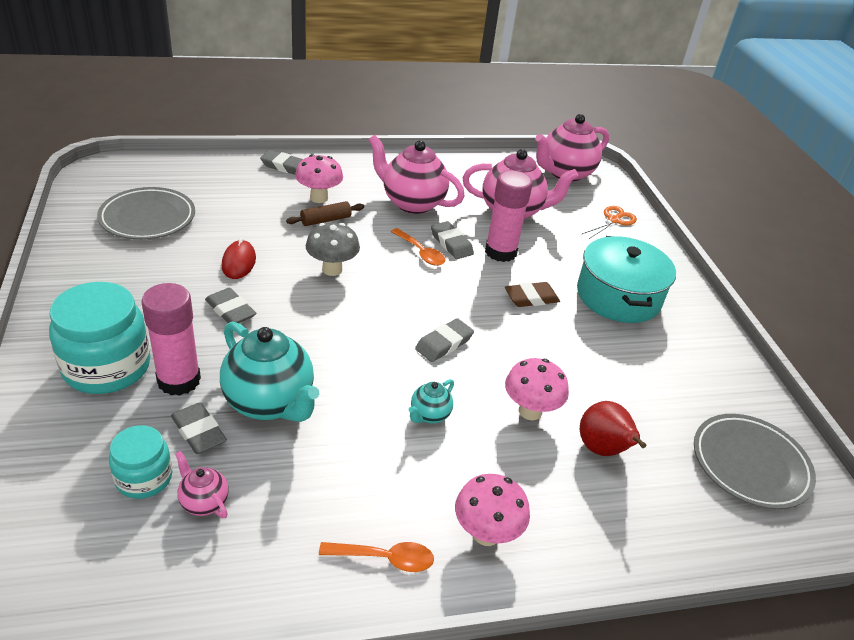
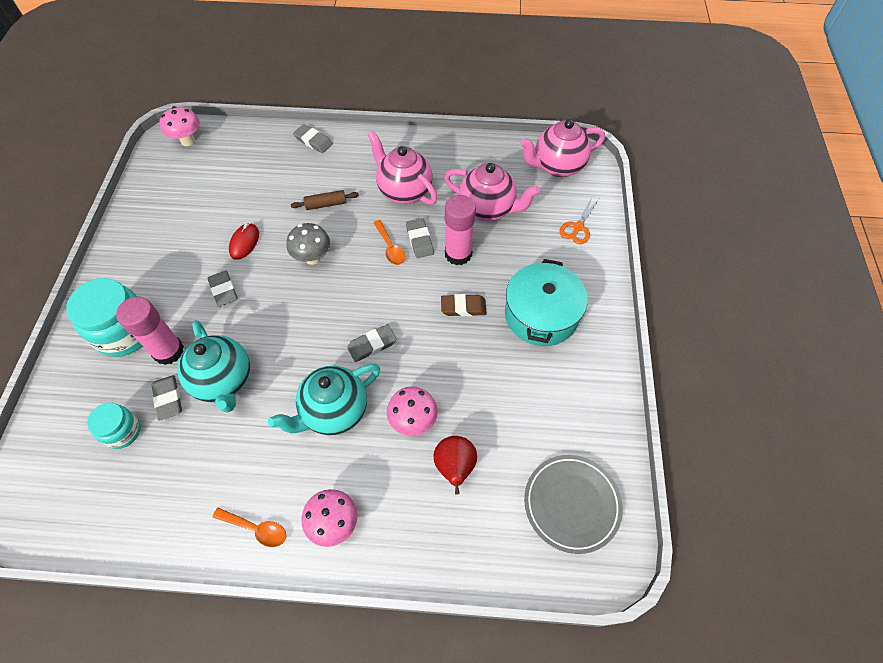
camera: 20 degrees right, 20 degrees up
grey plate [97,187,195,240] -> none
pink teapot [175,451,229,518] -> none
pink mushroom [295,154,343,203] -> pink mushroom moved to [160,106,200,146]
turquoise teapot [409,379,454,424] -> turquoise teapot [268,363,380,436], size x2.12
orange scissors [582,206,637,239] -> orange scissors turned 150 degrees clockwise [559,198,599,244]

